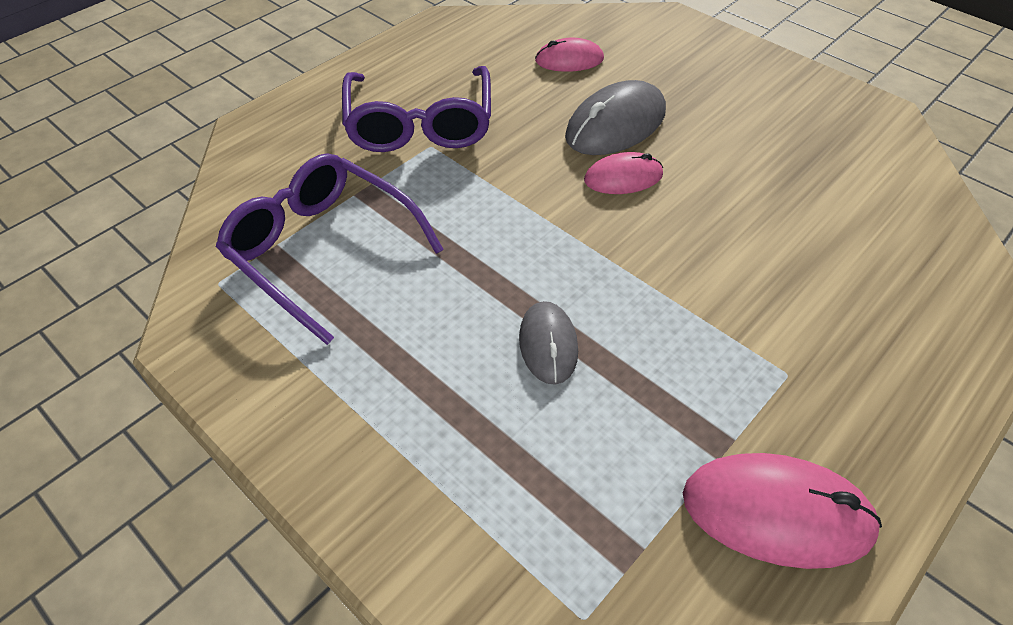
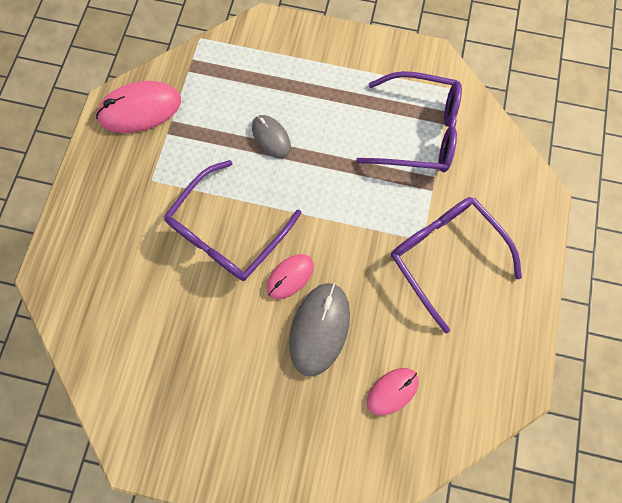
camera: 150 degrees right, 25 degrees up
none -> purple glasses [164,160,301,281]

